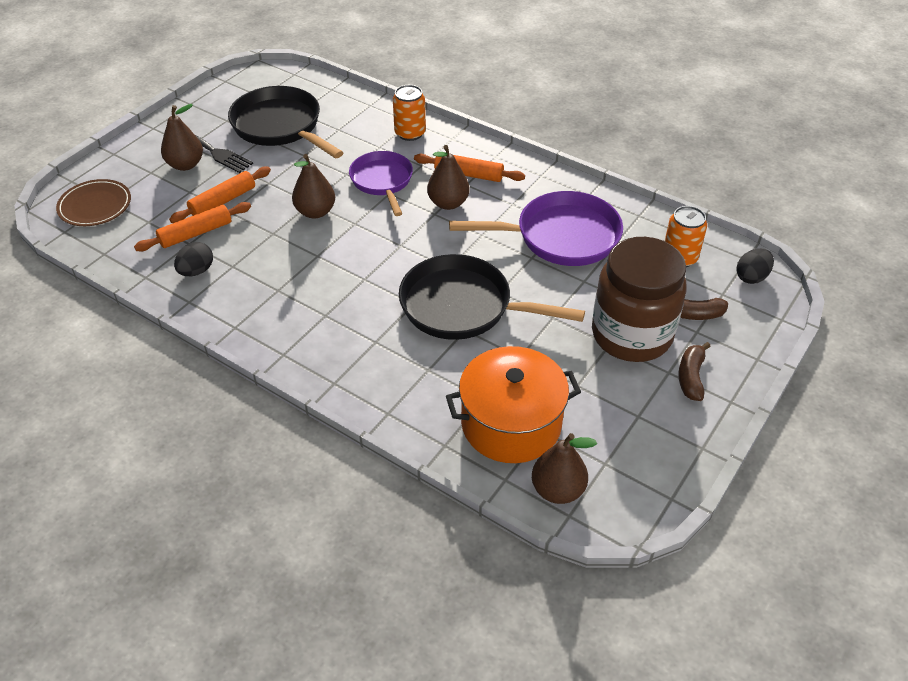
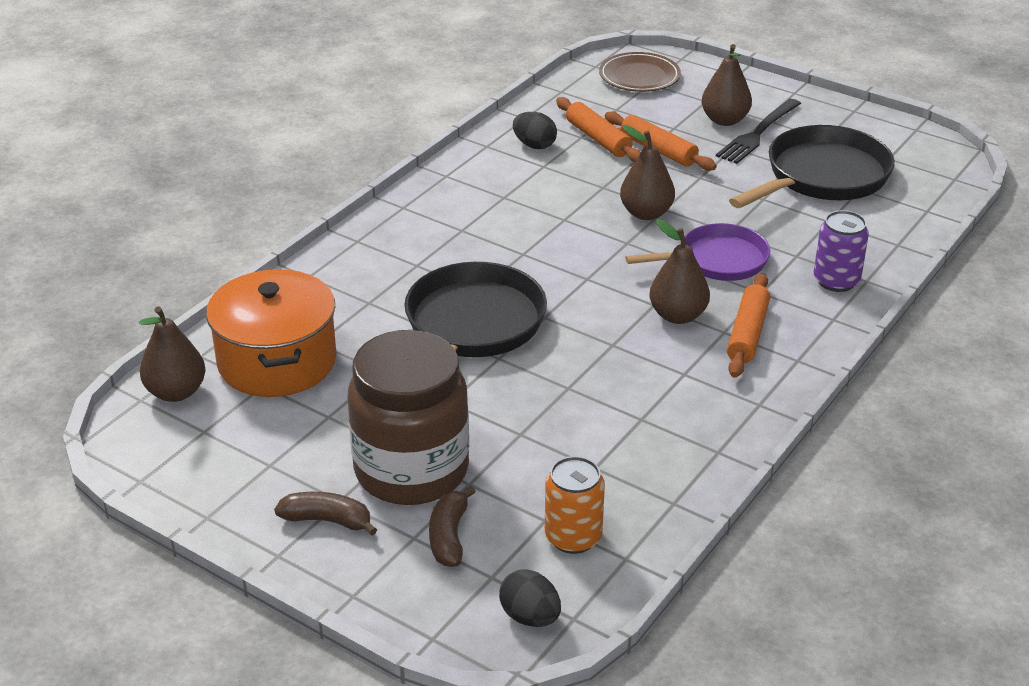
camera: 90 degrees right, 10 degrees down
orange can [393,85,426,141] -> purple can [814,210,869,292]
purple pan [449,191,623,266] -> none

